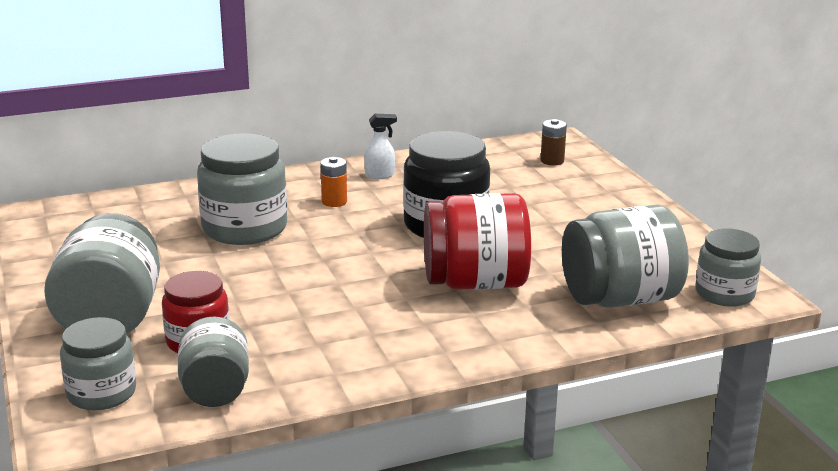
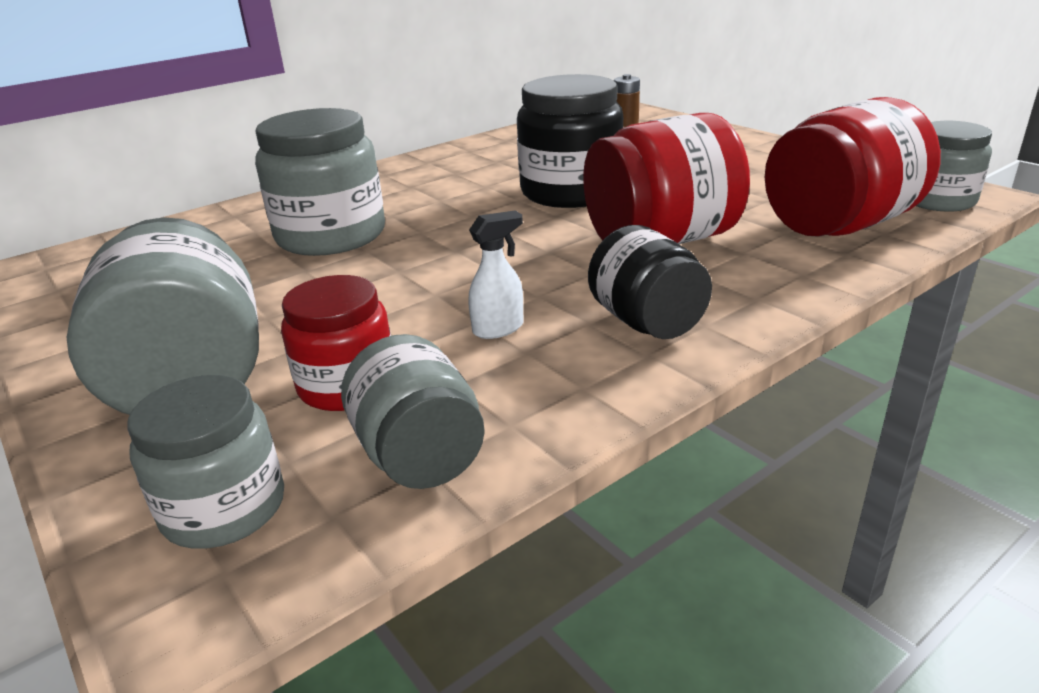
camera: 15 degrees left, 5 degrees up
orange battery [320,157,347,207] -> none
white spray bottle [364,114,397,179] -> white spray bottle moved to [469,210,524,339]
grey jar [562,205,689,308] -> red jar [765,97,941,237]
none -> black jar [588,225,712,339]

